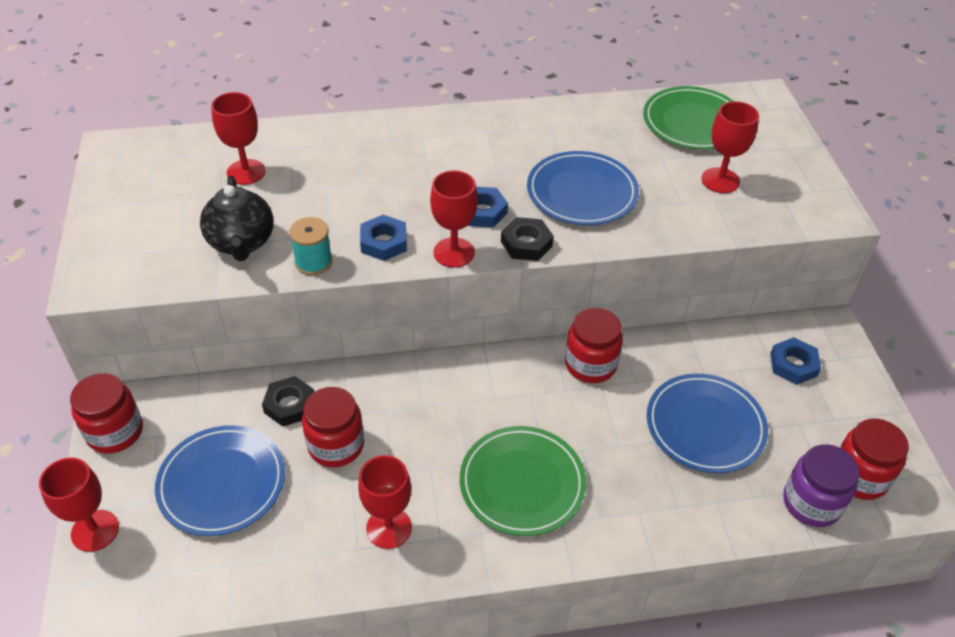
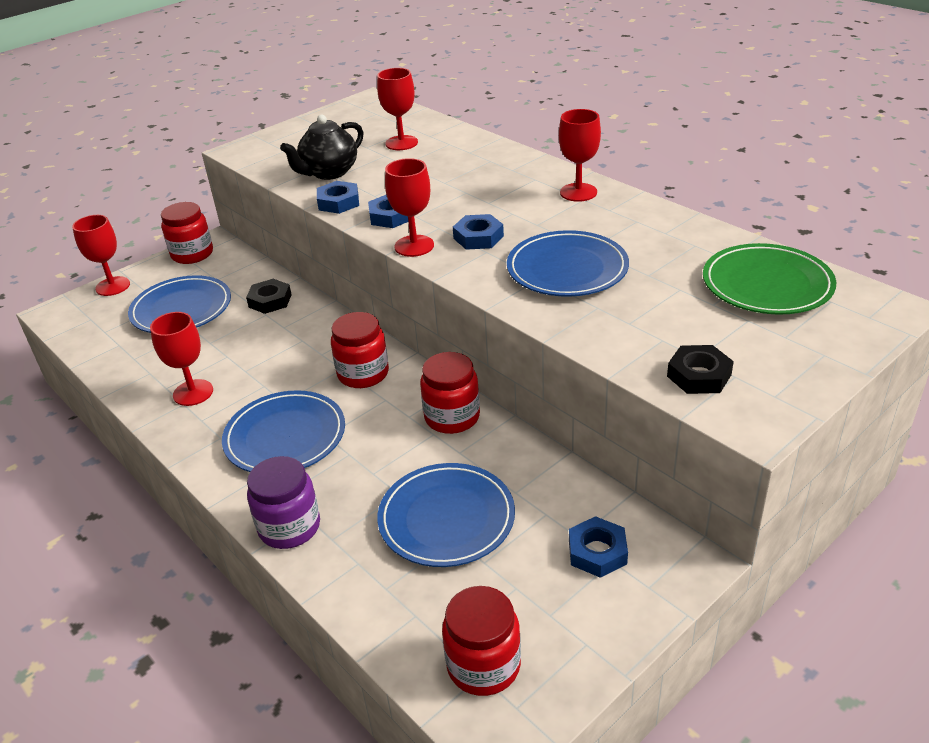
camera: 60 degrees right, 10 degrees down
turquoise spool [289,217,333,276] -> blue nut [317,181,359,214]
red jar [302,387,364,467] -> red jar moved to [331,312,389,388]
green plate [460,426,586,536] -> blue plate [222,390,345,472]
black nut [501,217,554,261] -> black nut moved to [667,345,734,394]
red goblet [701,101,759,193] -> red goblet moved to [559,109,601,202]
purple jar [783,444,859,527] -> purple jar moved to [247,456,320,549]

